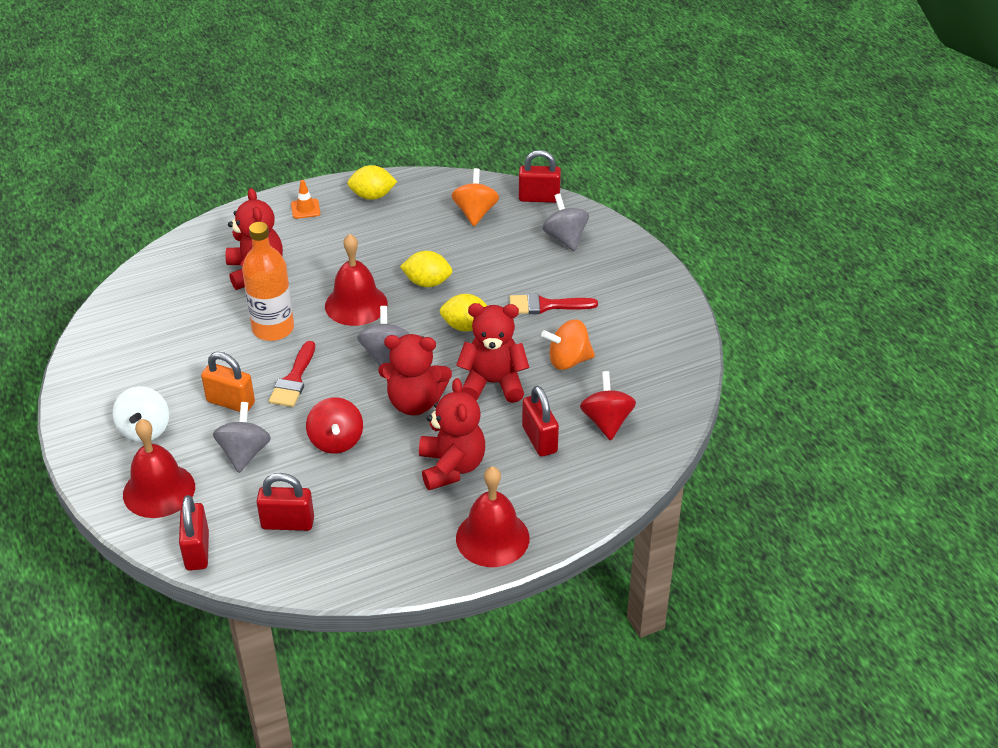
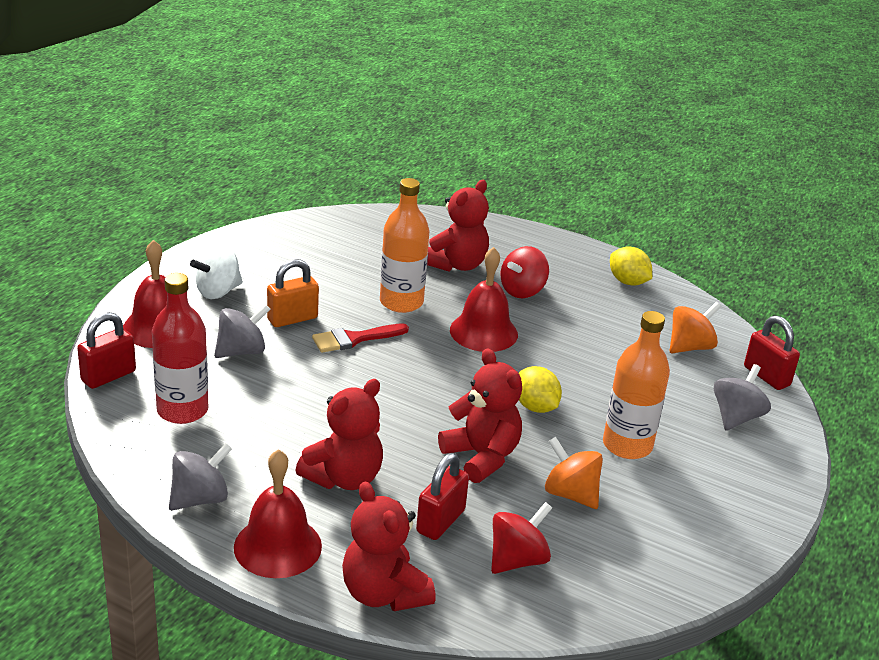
camera: 50 degrees right, 10 degrees down
orange padlock [201,352,255,412] -> orange padlock turned 75 degrees clockwise [267,259,319,327]
red padlock [256,473,314,531] -> red bottle [152,273,208,424]
orange traffic cone [291,180,321,219] -> none
red spinning top [306,397,363,454] -> red spinning top moved to [501,246,549,298]
grey spinning top [357,306,409,366] -> grey spinning top moved to [169,443,232,510]
red teddy bear [378,334,452,415] -> red teddy bear moved to [342,482,436,611]
yellow lemon [400,251,453,287] -> none
red brush [509,293,598,314] -> orange bottle [603,311,670,459]

